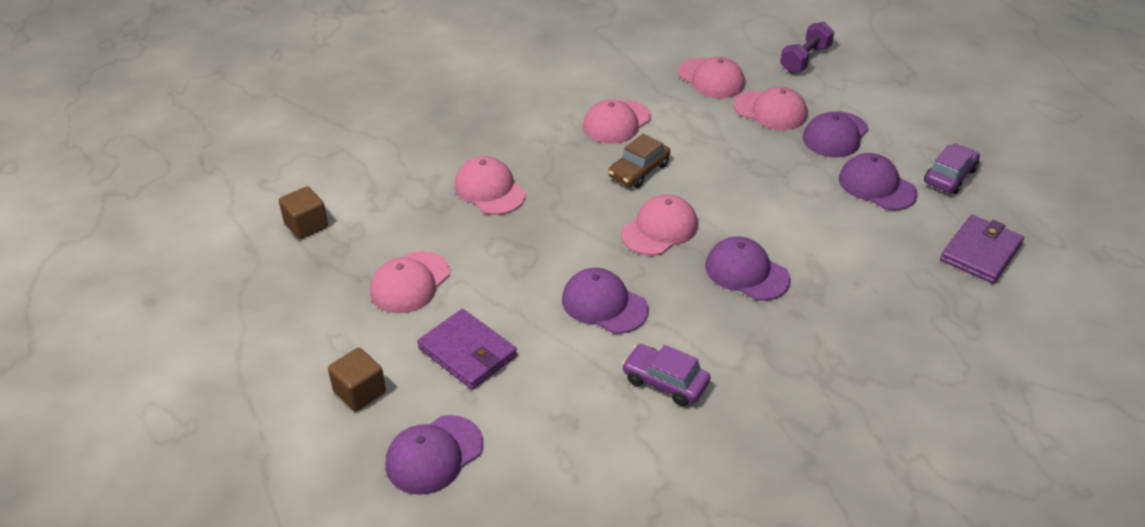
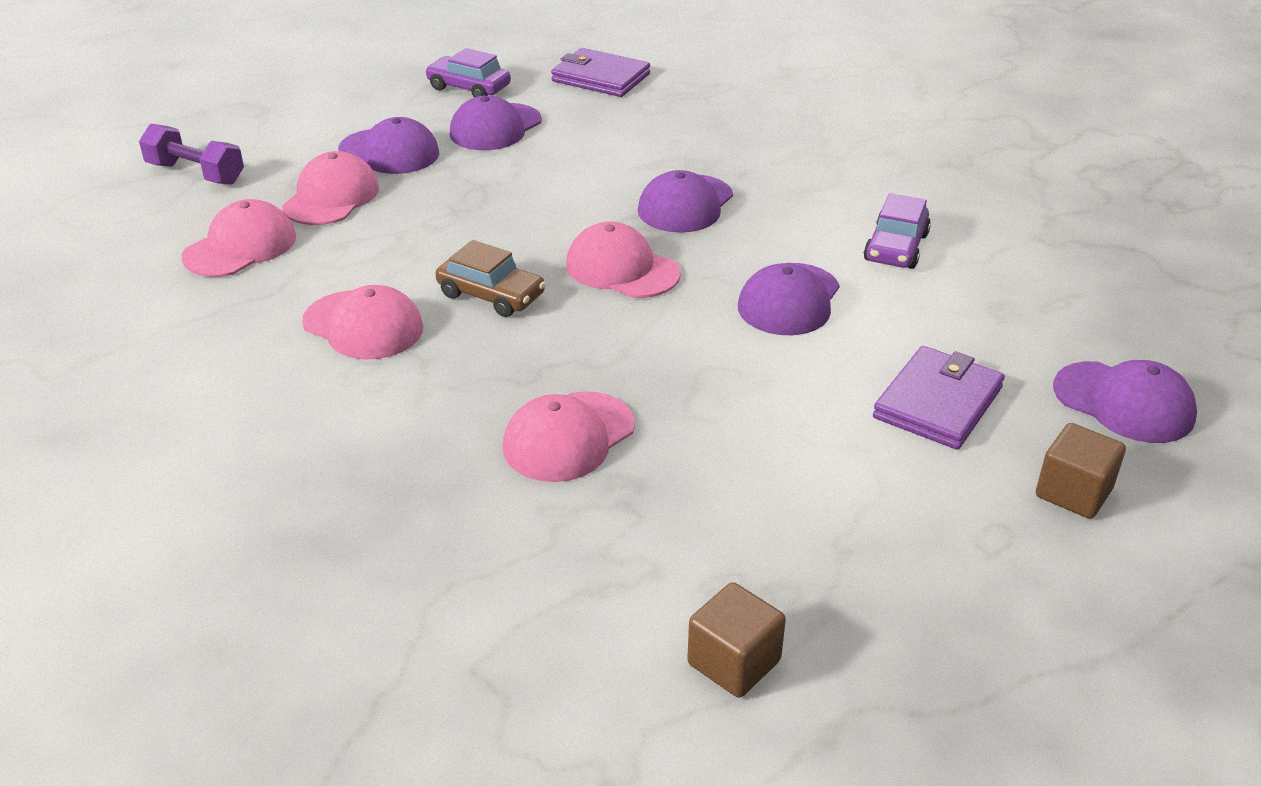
camera: 100 degrees left, 5 degrees down
pink cap [370,251,450,313] -> none

